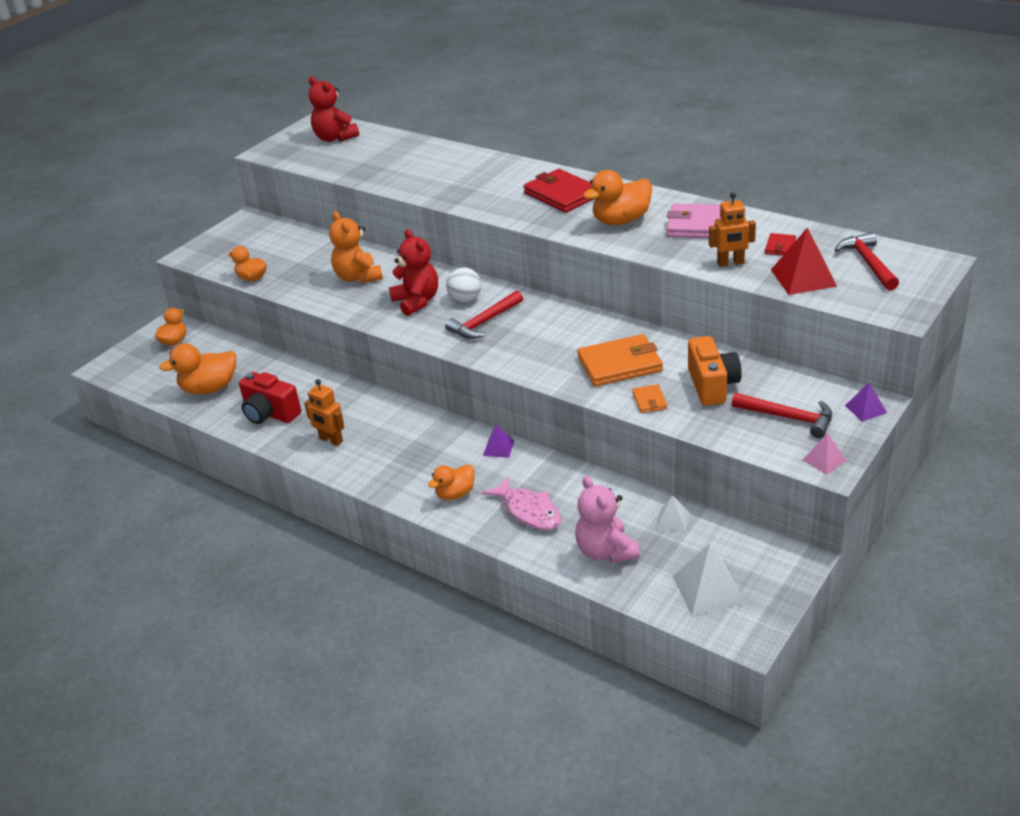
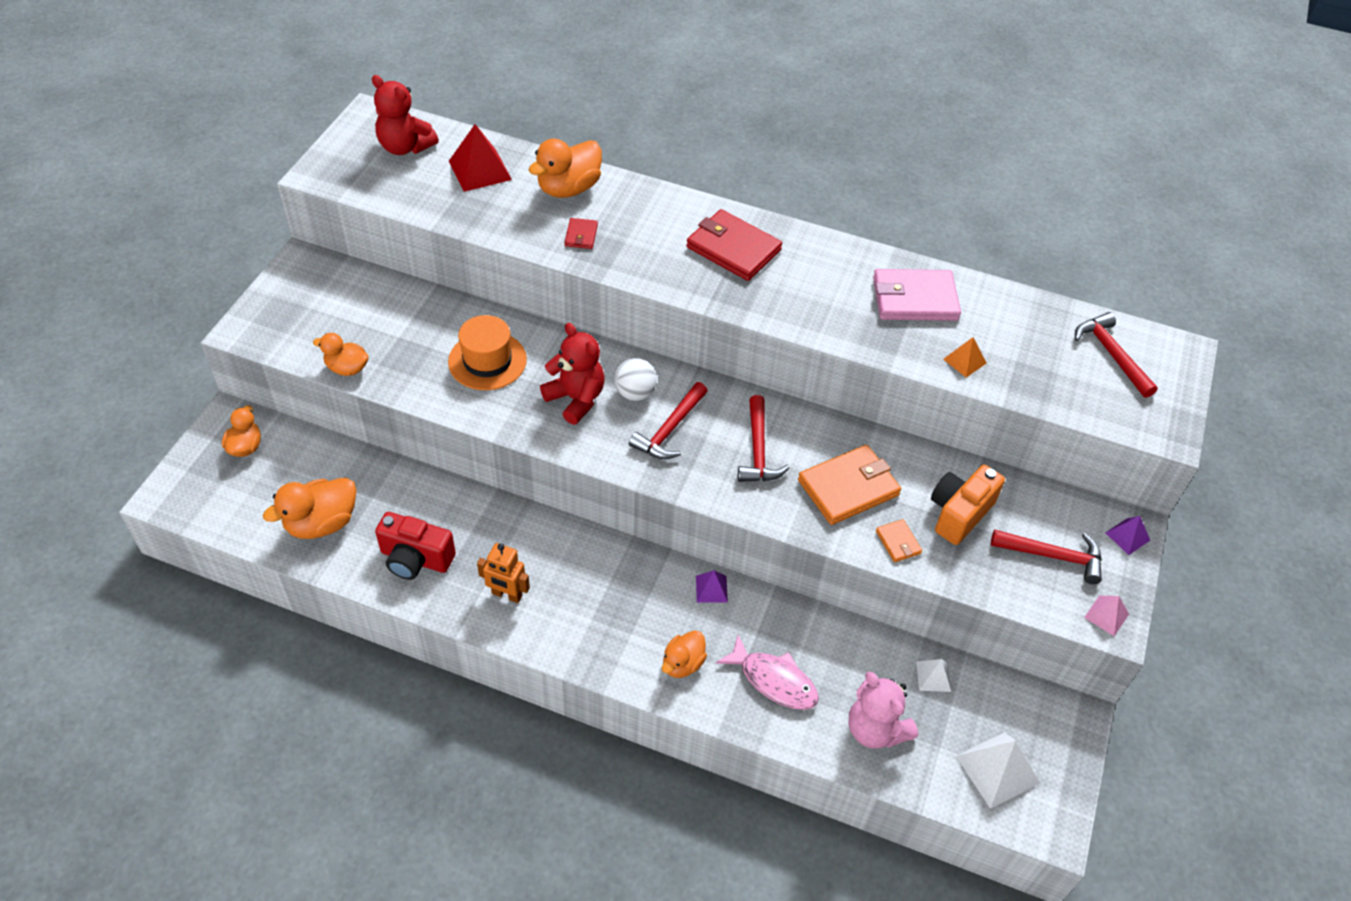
camera: 20 degrees left, 15 degrees up
orange teddy bear [329,211,383,283] -> orange hat [448,315,527,390]
orange duck [583,170,652,225] -> orange duck moved to [529,139,602,198]
orange camera [688,336,742,406] -> orange camera turned 120 degrees counterclockwise [931,465,1005,545]
orange robot [709,192,756,267] -> orange pyramid [943,337,987,377]
red wallet [765,233,796,256] -> red wallet moved to [565,218,598,249]
red pyramid [771,228,837,295] -> red pyramid moved to [449,124,512,192]
none -> red hammer [738,395,790,482]

